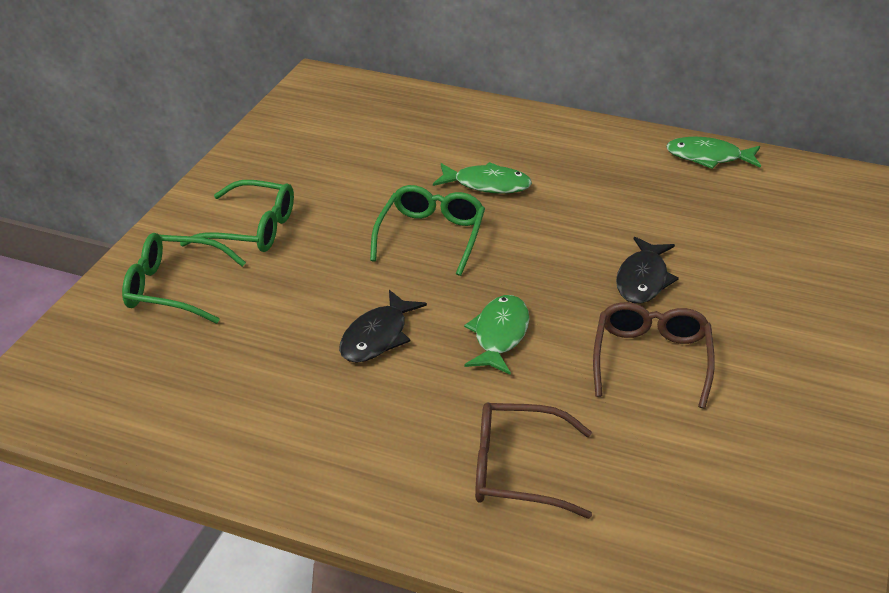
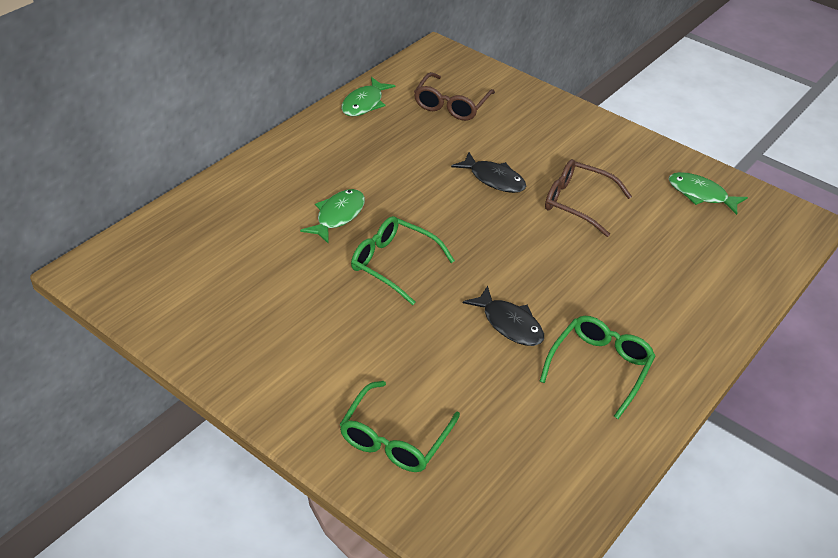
camera: 75 degrees left, 5 degrees up
green glasses [180,180,294,252] -> green glasses moved to [539,316,655,419]
green fish [464,295,530,375] -> green fish moved to [669,172,748,215]
brown glasses [475,402,592,519] -> brown glasses moved to [414,72,495,121]

